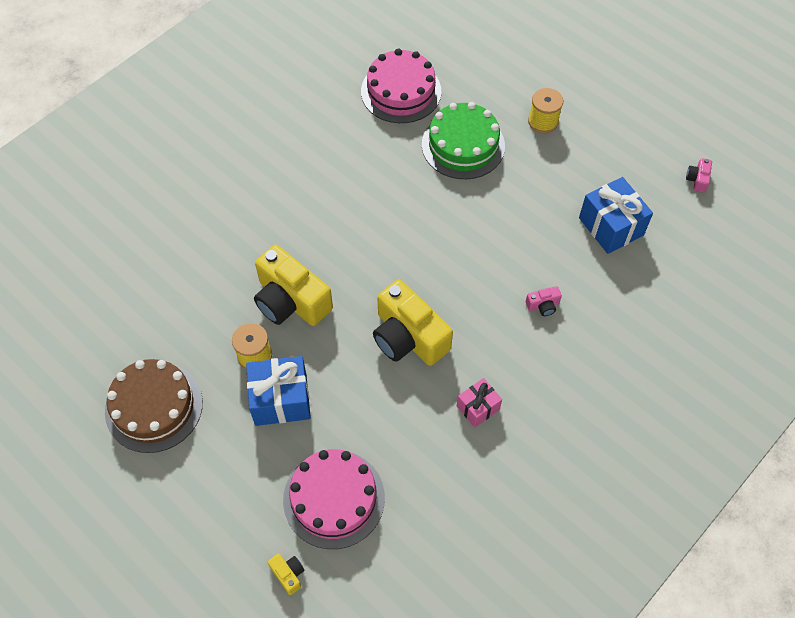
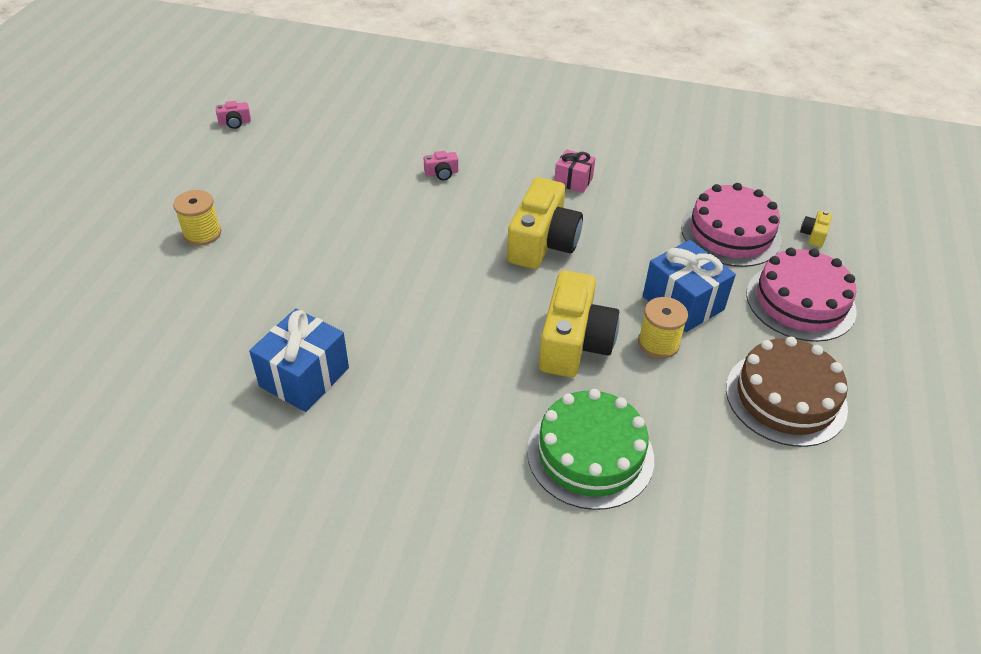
camera: 120 degrees left, 15 degrees down
pink cake [361,49,442,123] -> pink cake moved to [746,248,857,342]
green cake [422,102,505,179] -> green cake moved to [527,389,654,510]
pink camera [526,286,562,316] -> pink camera turned 120 degrees clockwise [424,151,458,180]
blue gift [579,177,653,254] -> blue gift moved to [249,308,349,412]

